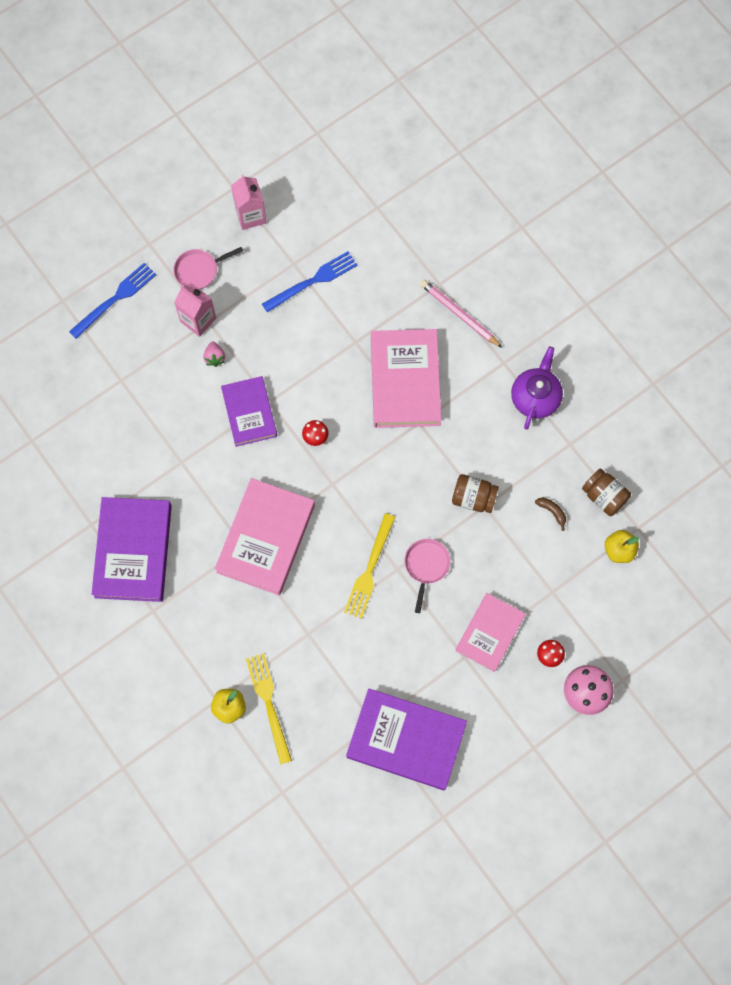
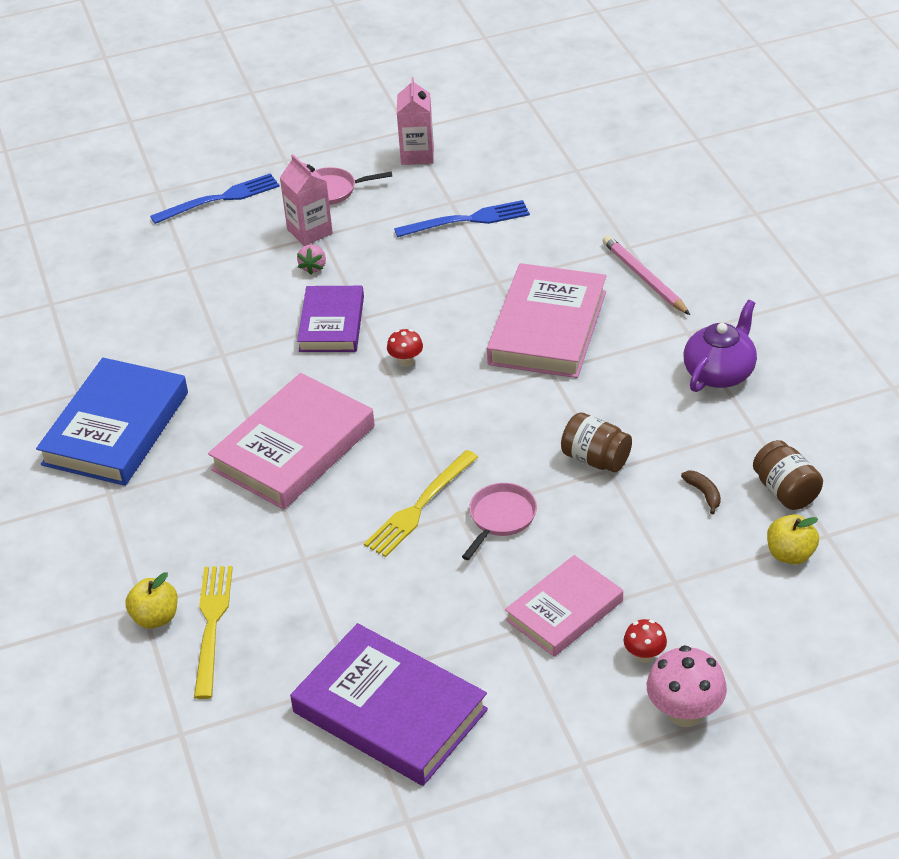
camera: 20 degrees right, 30 degrees down
purple book [92,497,172,602] -> blue book [36,358,188,486]

